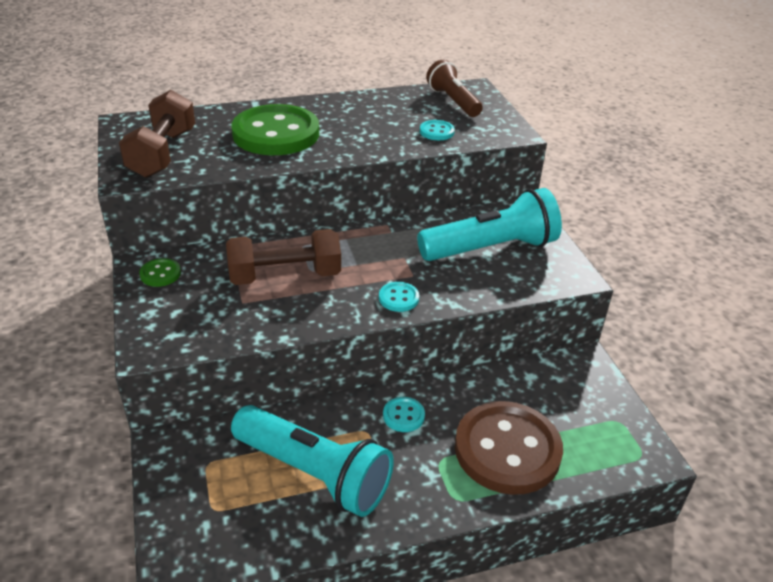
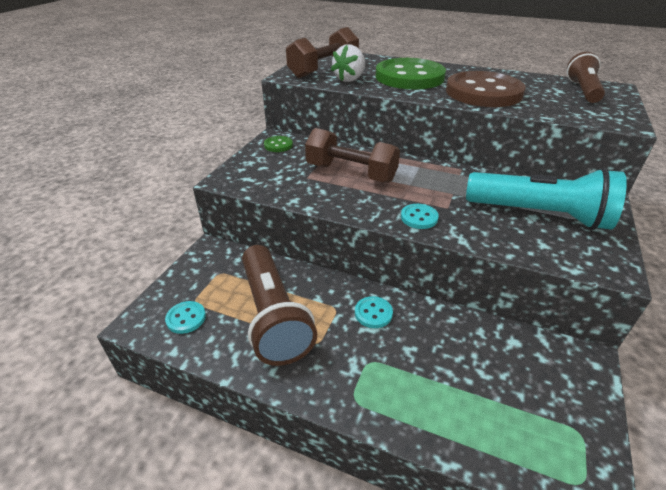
camera: 40 degrees right, 0 degrees up
turquoise flashlight [231,405,394,517] -> brown flashlight [242,245,317,366]
turquoise button [420,120,455,140] -> turquoise button moved to [165,301,206,334]
brown button [455,401,563,495] -> brown button moved to [446,71,526,107]
none -> white strawberry [331,44,365,82]

